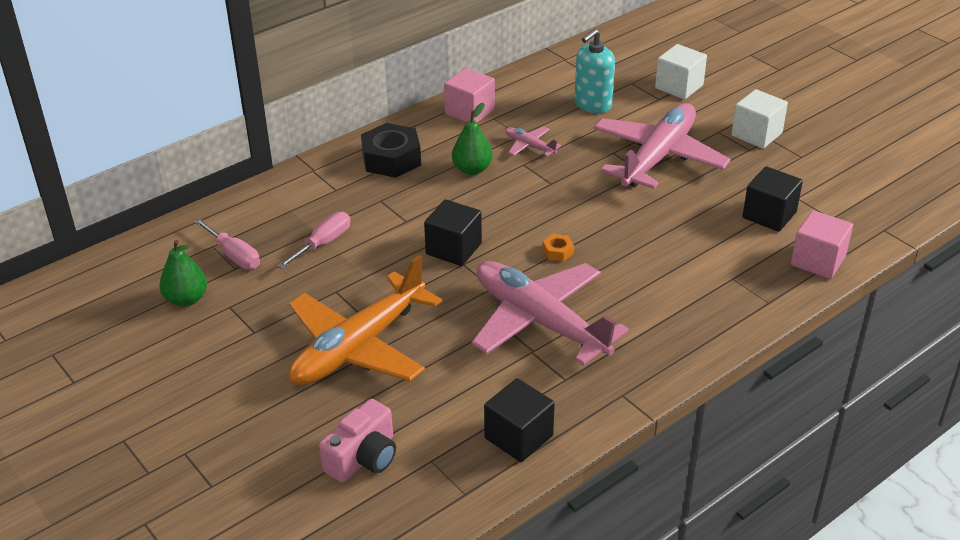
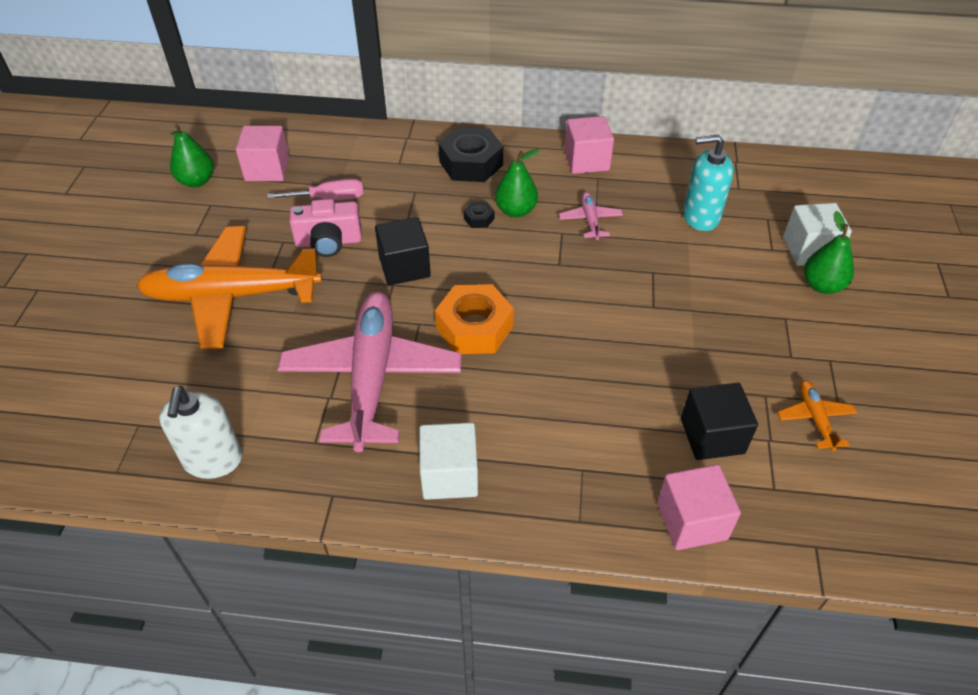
camera: 45 degrees right, 10 degrees up
pink screwdriver [194,218,260,269] -> pink cube [236,126,289,181]
pink camera [319,399,396,483] -> pink camera moved to [289,199,362,257]
black cube [484,378,555,462] -> white soap dispenser [159,386,242,479]
orange nut [543,234,574,262] -> orange nut [435,284,514,354], size x2.23
pink plane [593,103,731,189] -> none
white cube [731,89,788,149] -> white cube moved to [419,422,478,500]
none -> black nut [464,202,494,228]
none -> orange plane [777,380,857,451]
none -> green pear [804,211,854,294]

